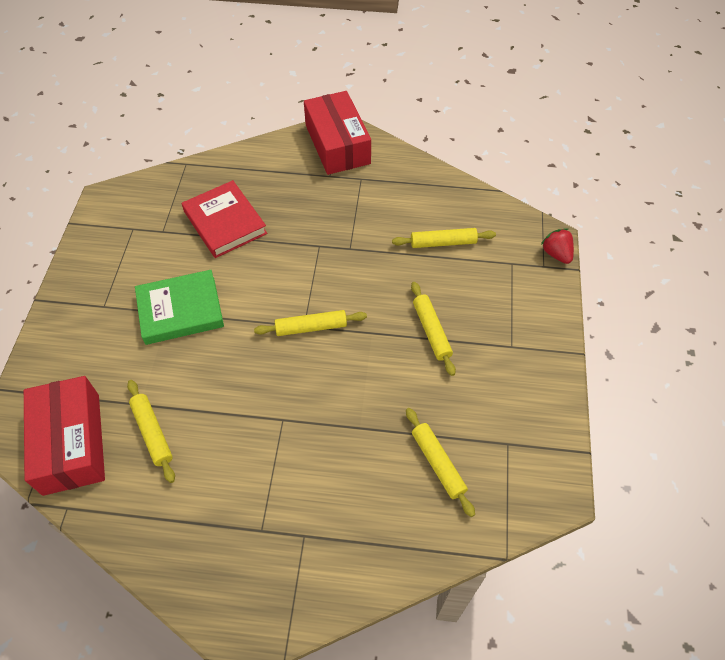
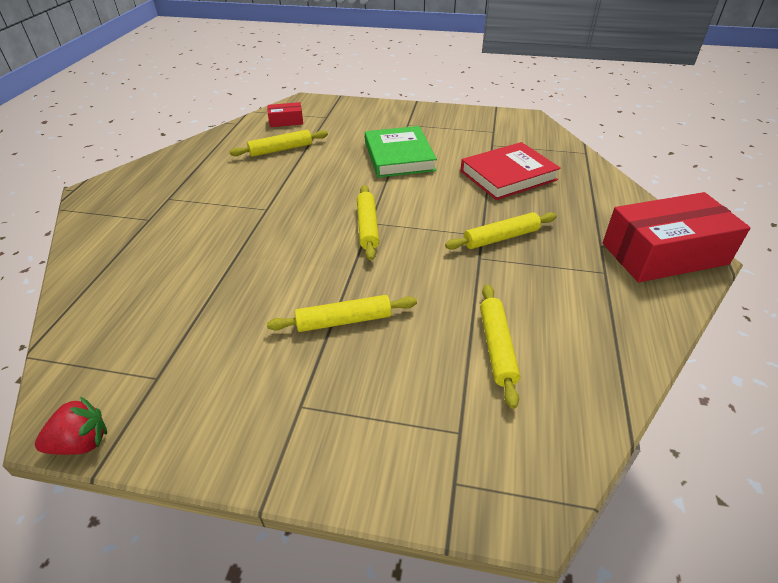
camera: 95 degrees right, 15 degrees down
red box [24,376,105,496] -> red box [267,102,303,127], size x0.46
yellow rolling pin [406,408,475,517] -> yellow rolling pin moved to [445,212,557,250]
red strawberry [541,228,574,264] -> red strawberry moved to [35,396,107,455]

